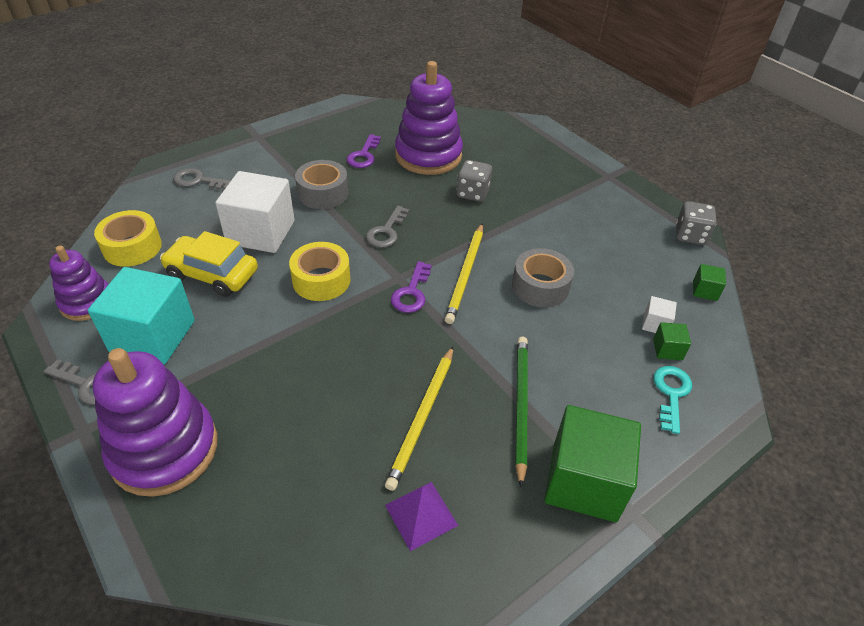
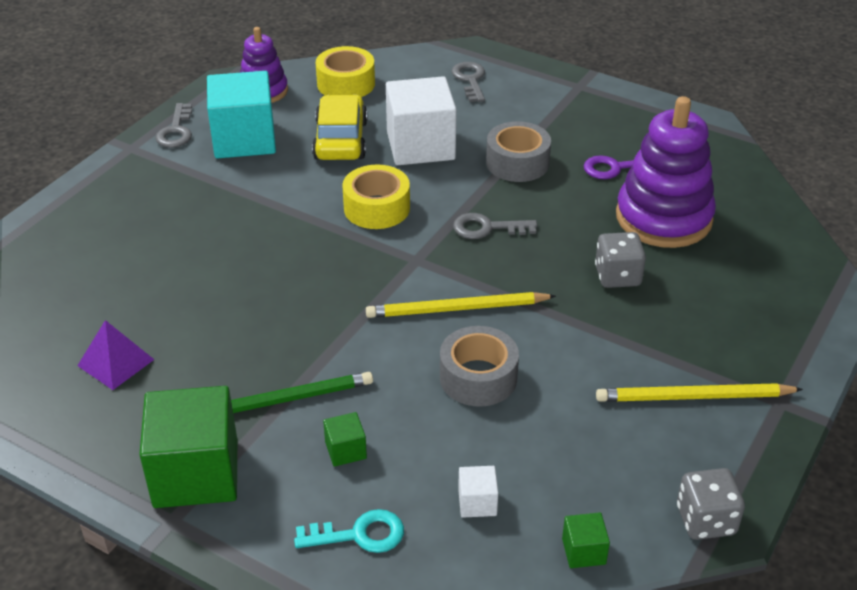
camera: 70 degrees right, 5 degrees down
purple stacking toy [93,348,218,497] -> none
yellow pencil [385,346,453,491] -> yellow pencil moved to [596,383,803,402]
purple key [391,261,432,313] -> none
green cube [653,322,691,360] -> green cube moved to [323,412,367,467]

